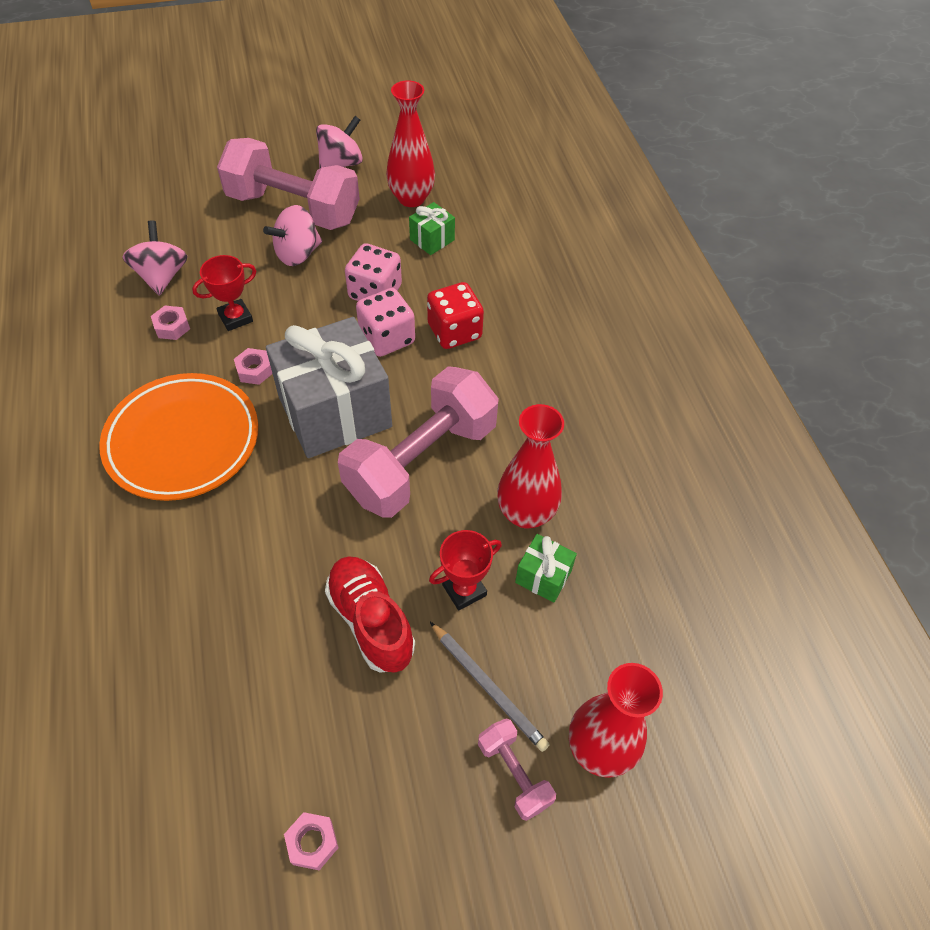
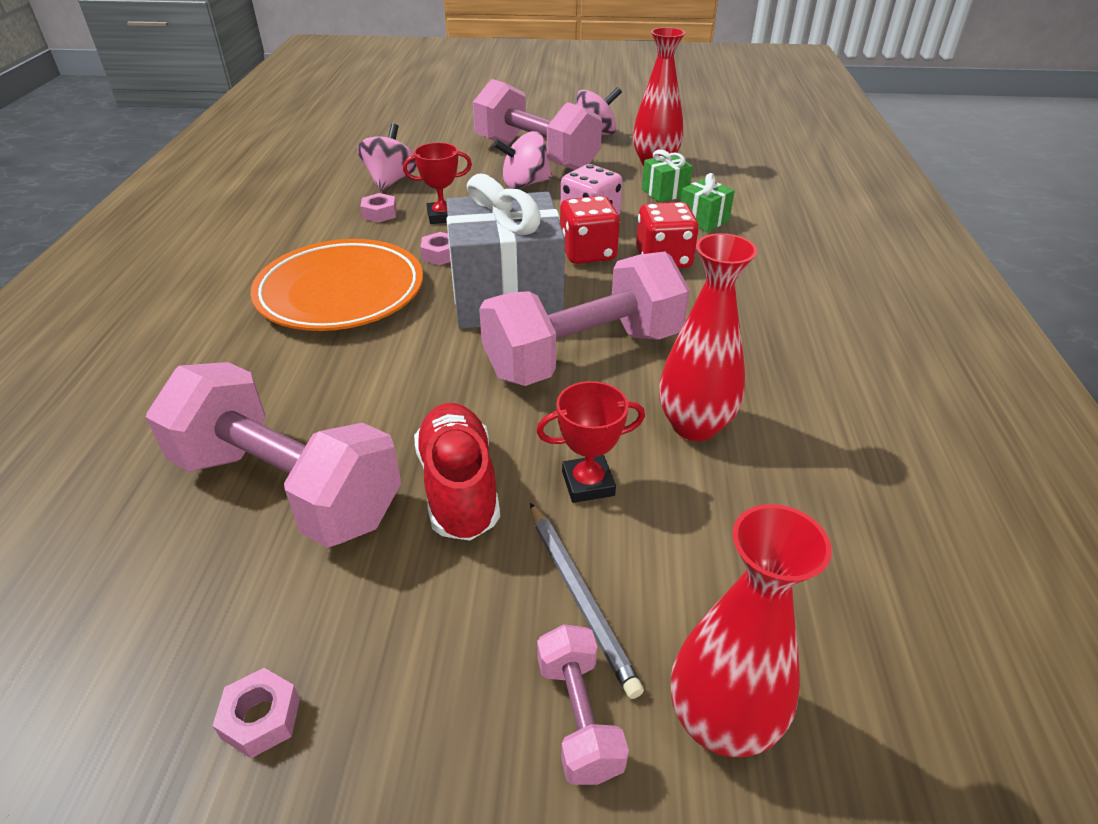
camera: 20 degrees right, 15 degrees down
pink dice [356,288,415,357] -> red dice [560,196,620,264]
green gift [515,534,577,603] -> green gift moved to [681,173,735,232]
none -> pink dumbbell [146,362,401,548]

